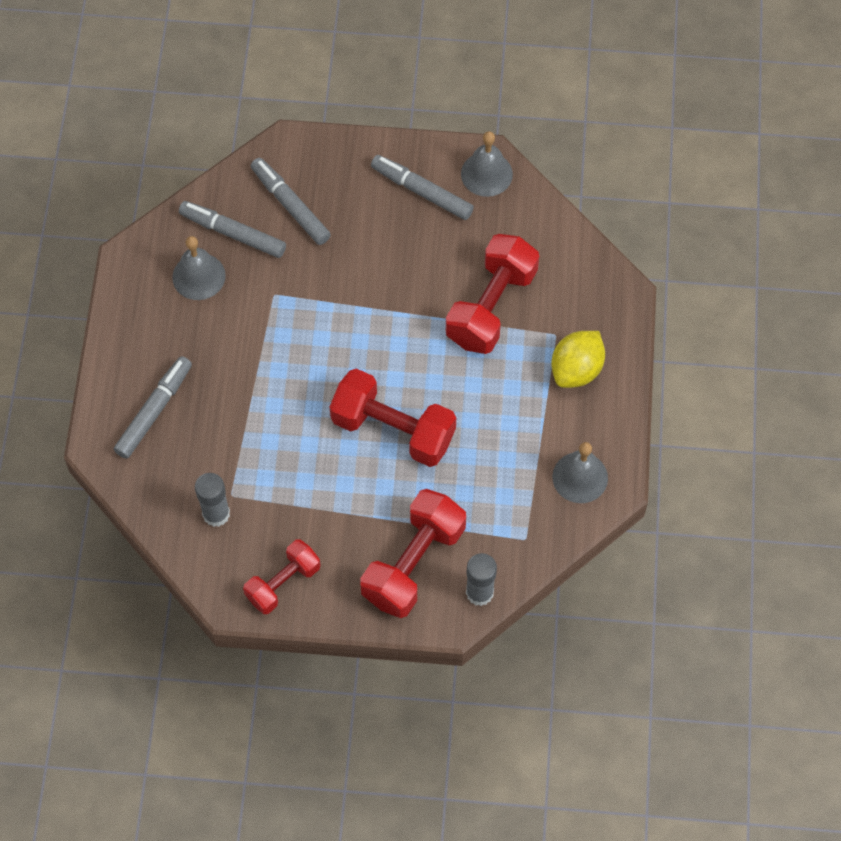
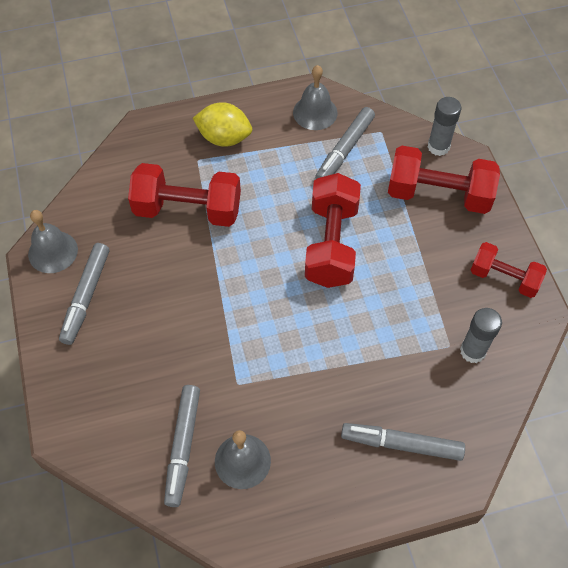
camera: 110 degrees left, 5 degrees down
grey marker [251,158,331,245] -> grey marker moved to [315,107,375,179]

